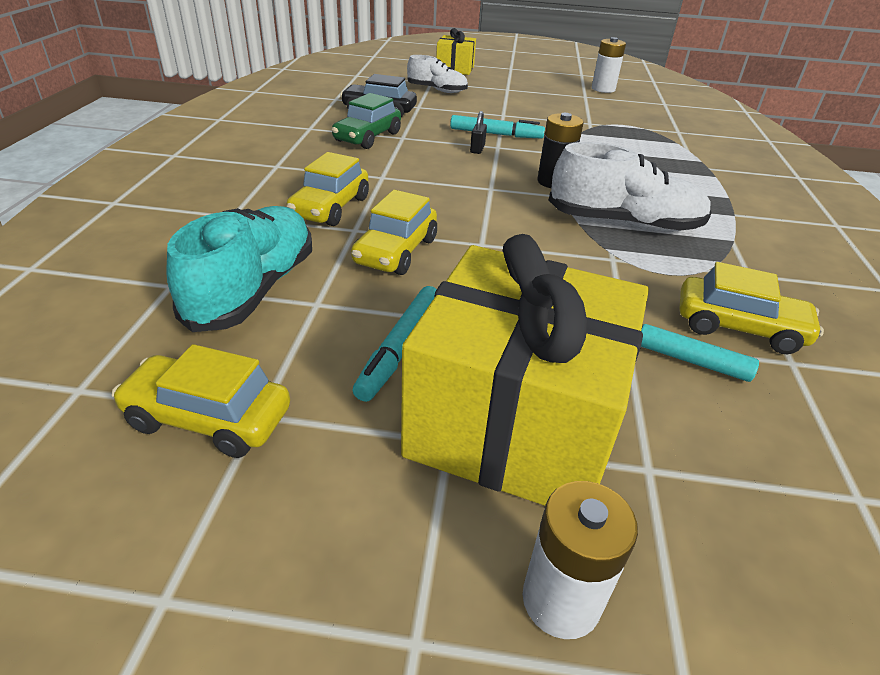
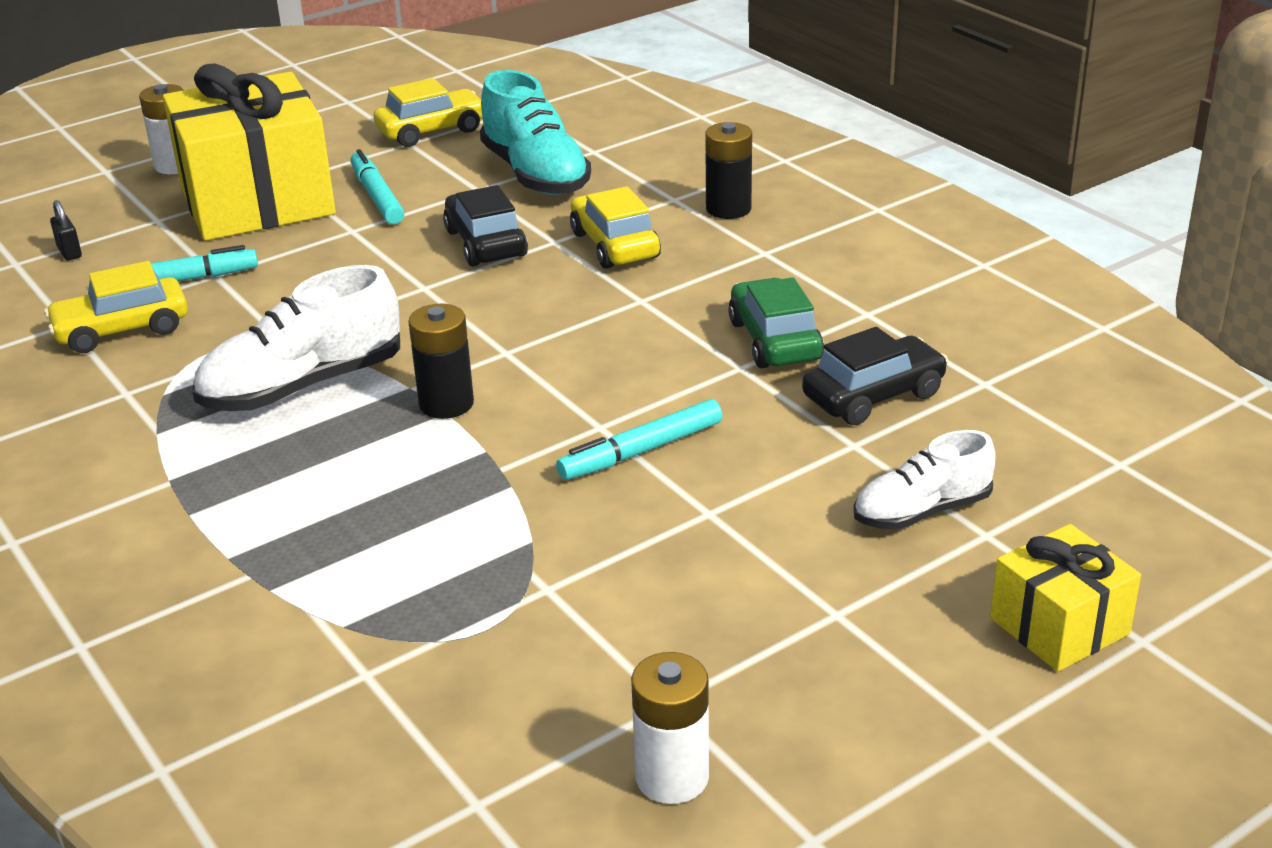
camera: 140 degrees right, 5 degrees down
yellow car [351,190,437,275] -> black car [443,185,528,266]
black padlock [470,111,487,154] -> black padlock moved to [50,200,82,260]
none -> black battery [705,122,752,219]

